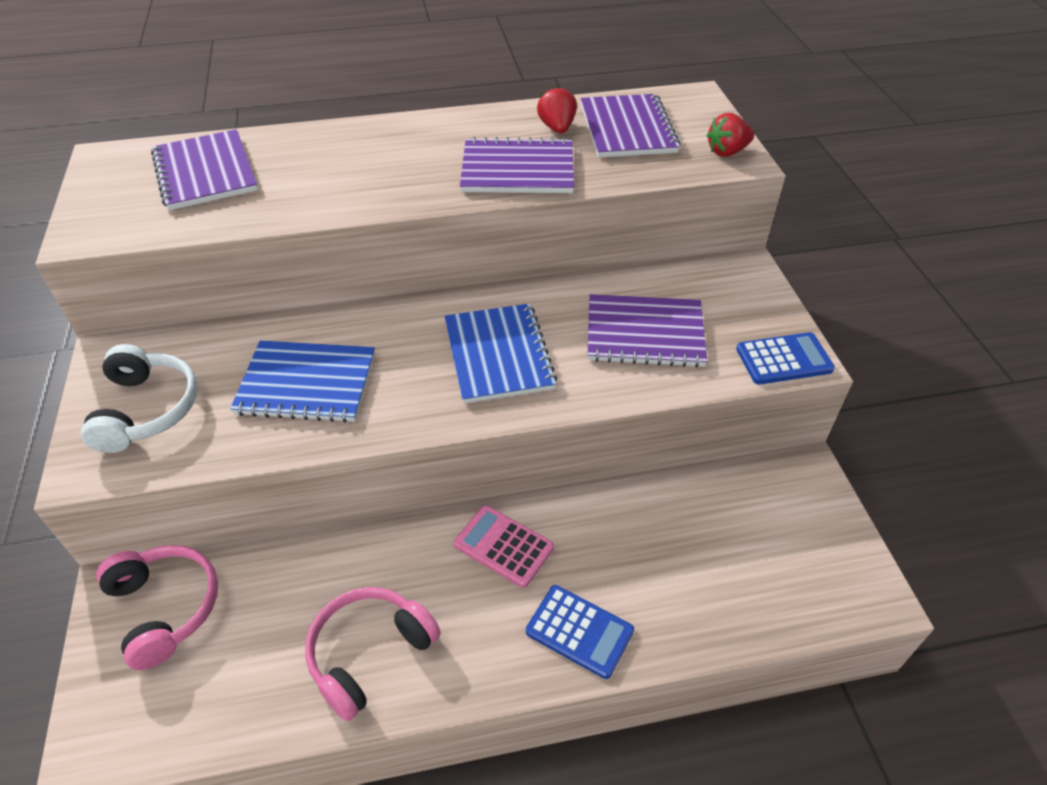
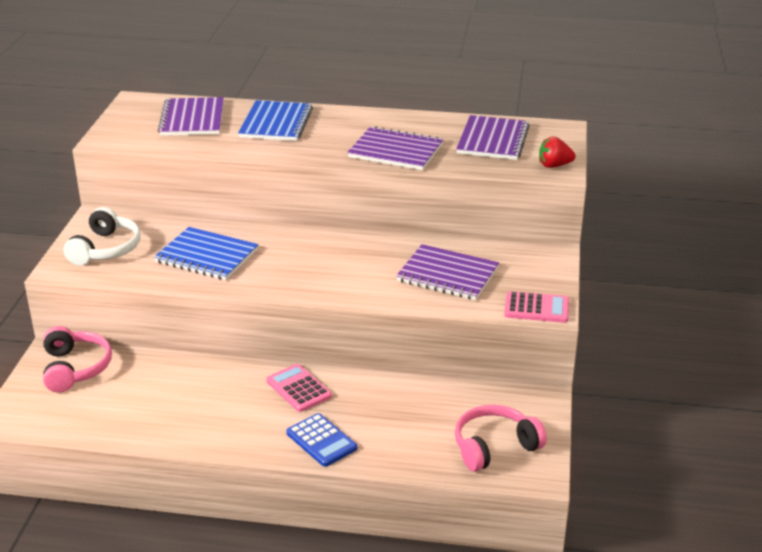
camera: 20 degrees right, 15 degrees down
pink headphones [305,587,441,721] -> pink headphones moved to [455,405,547,472]
blue notebook [444,303,557,403] -> blue notebook moved to [238,100,313,141]
red strawberry [537,87,577,133] -> none
blue calculator [736,332,835,384] -> pink calculator [504,291,569,323]

